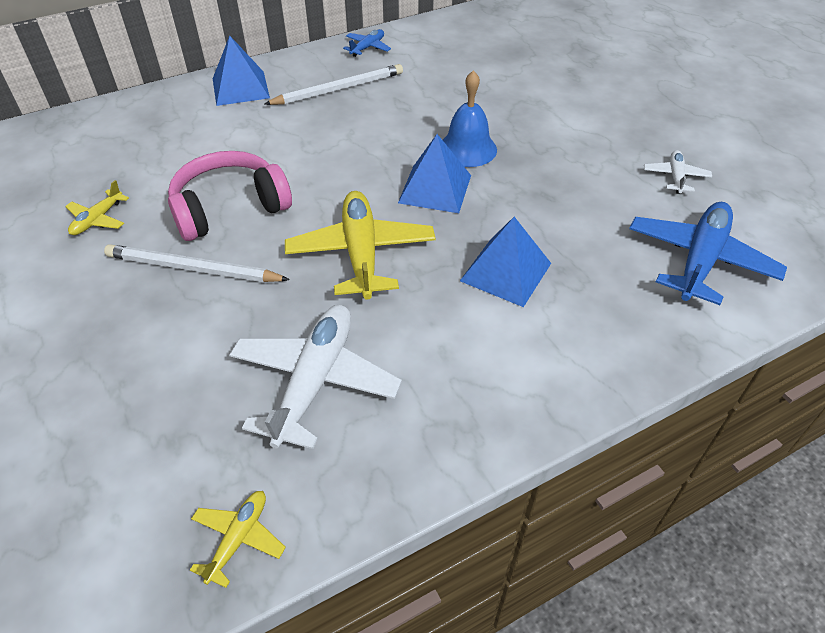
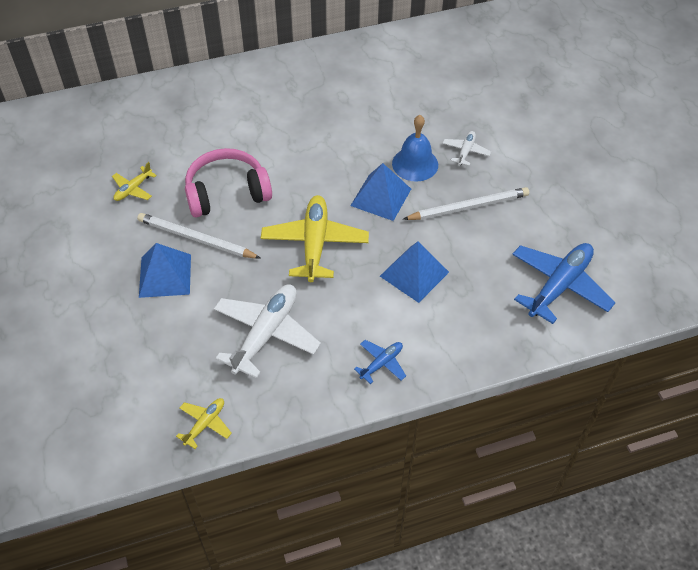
camera: 10 degrees right, 5 degrees up
blue pyramid [213,36,270,106] -> blue pyramid moved to [139,243,191,298]
white pencil [265,64,403,105] -> white pencil moved to [403,187,529,220]
blue plane [343,29,391,57] -> blue plane moved to [354,340,406,384]
white plane [644,150,712,194] -> white plane moved to [442,131,491,166]

